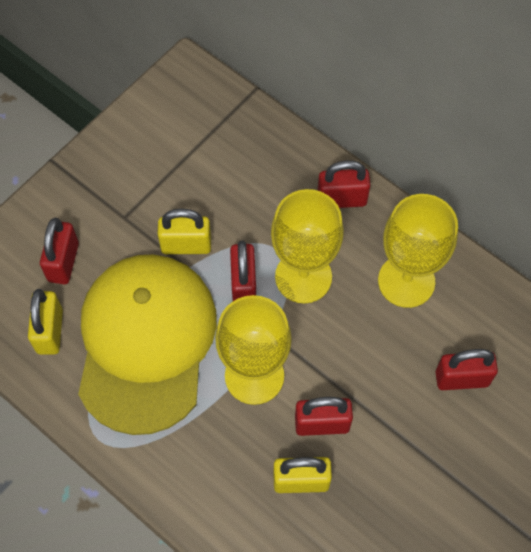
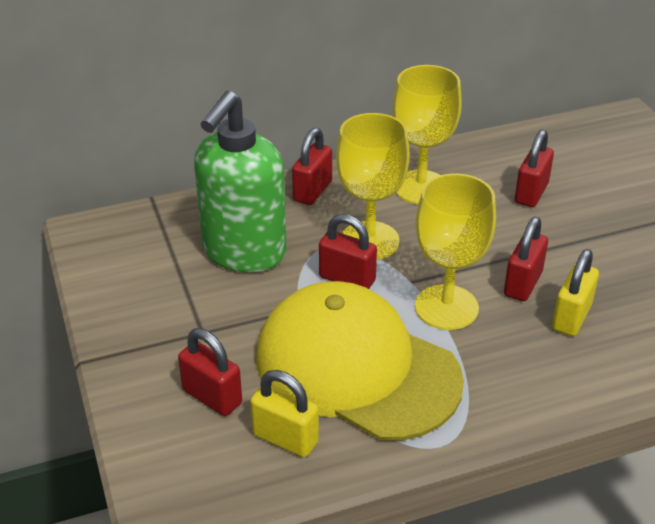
camera: 60 degrees left, 25 degrees down
yellow padlock [158,209,211,254] -> none
none -> green soap dispenser [194,91,287,272]

